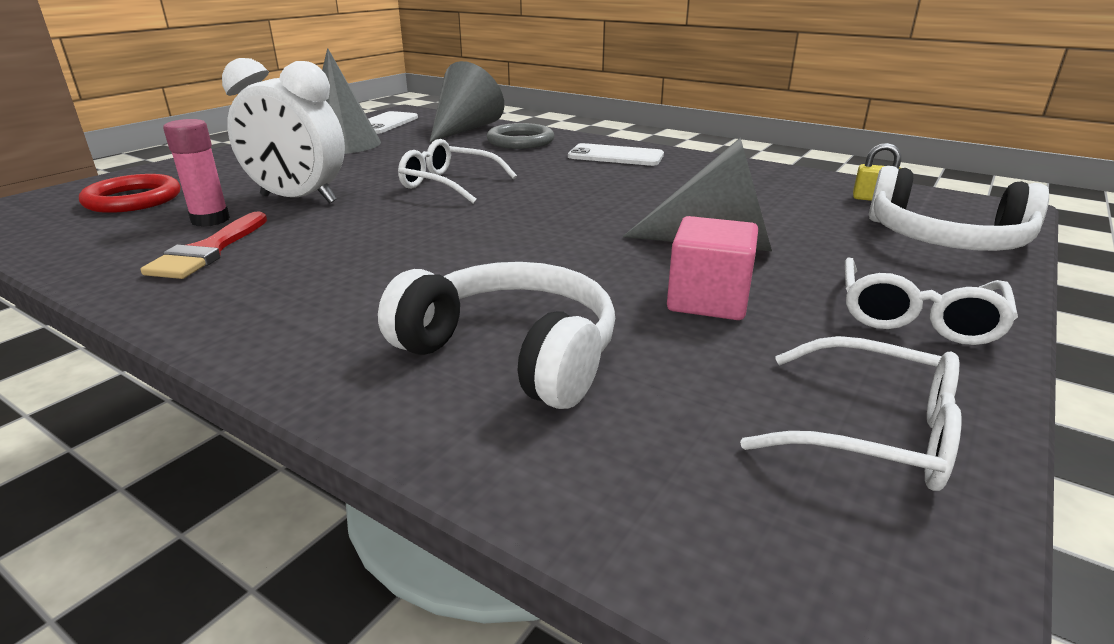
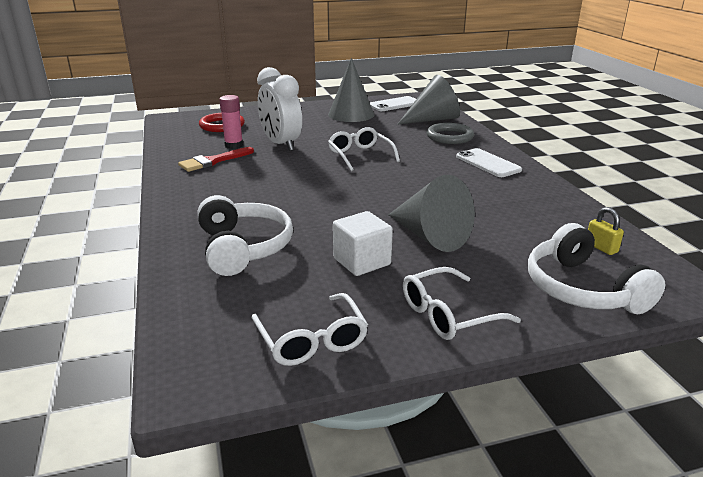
camera: 40 degrees right, 0 degrees up
pink cube [667,216,758,320] -> white cube [333,211,393,276]

